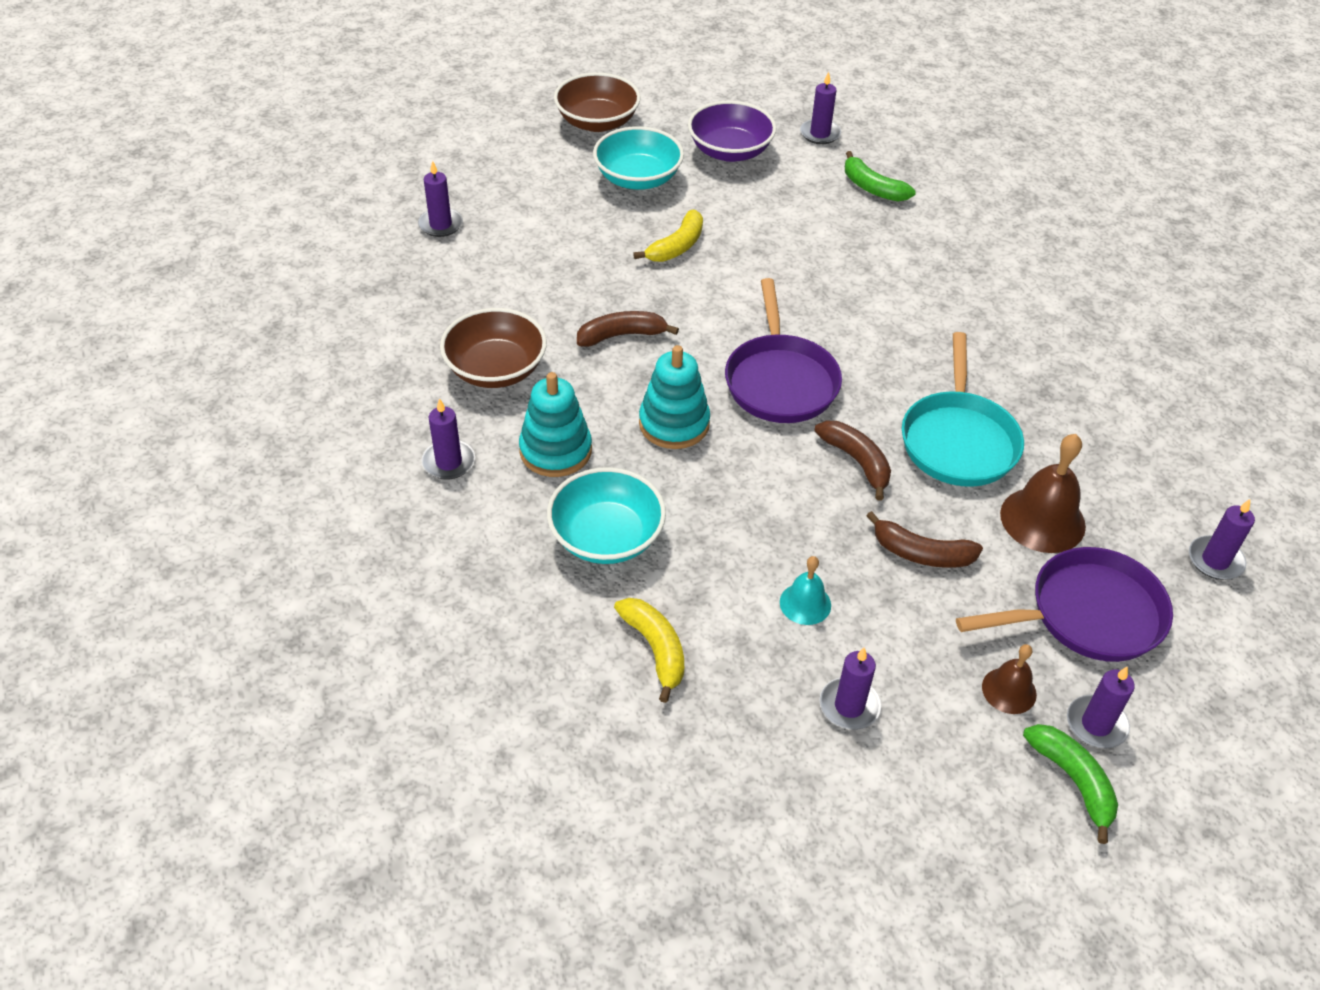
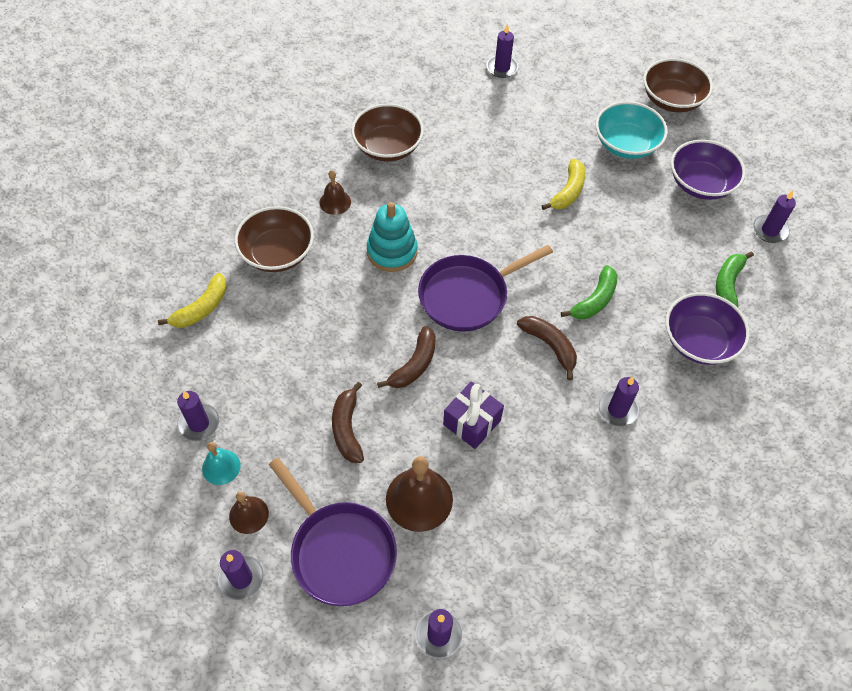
camera: 65 degrees right, 10 degrees up
purple candle [421,398,475,479] -> purple candle moved to [598,377,639,427]
turquoise stacking toy [519,372,592,477] -> brown bell [319,170,351,215]
turquoise bowl [547,467,666,564] -> brown bowl [234,206,314,272]
brown banana [577,311,679,347] -> brown banana moved to [517,316,577,380]
yellow banana [633,210,703,262] -> yellow banana turned 75 degrees counterclockwise [542,159,585,210]
turquoise bell [780,556,831,625] -> turquoise bell moved to [202,442,241,485]
turquoise pan [902,332,1024,487] -> purple gift [443,381,504,449]
green banana [1023,724,1118,844] -> green banana moved to [561,265,618,319]
none -> purple bowl [665,292,750,365]

